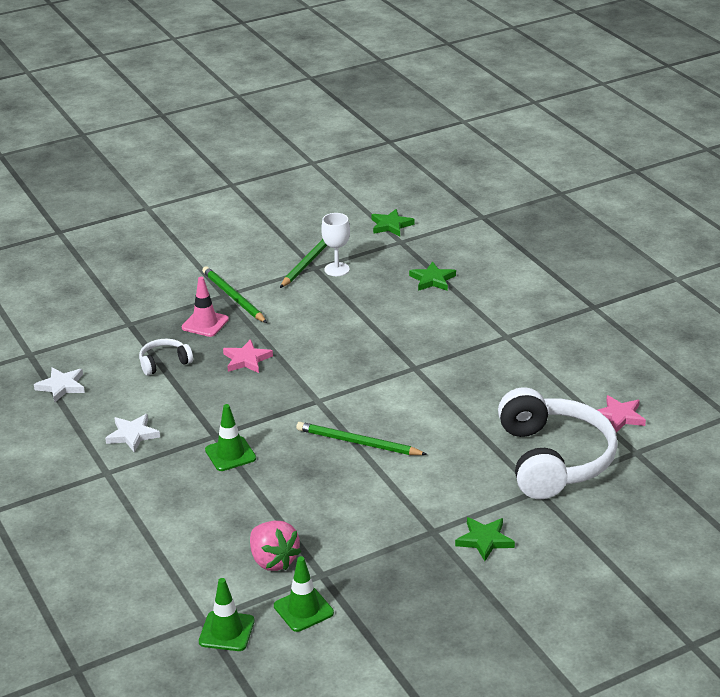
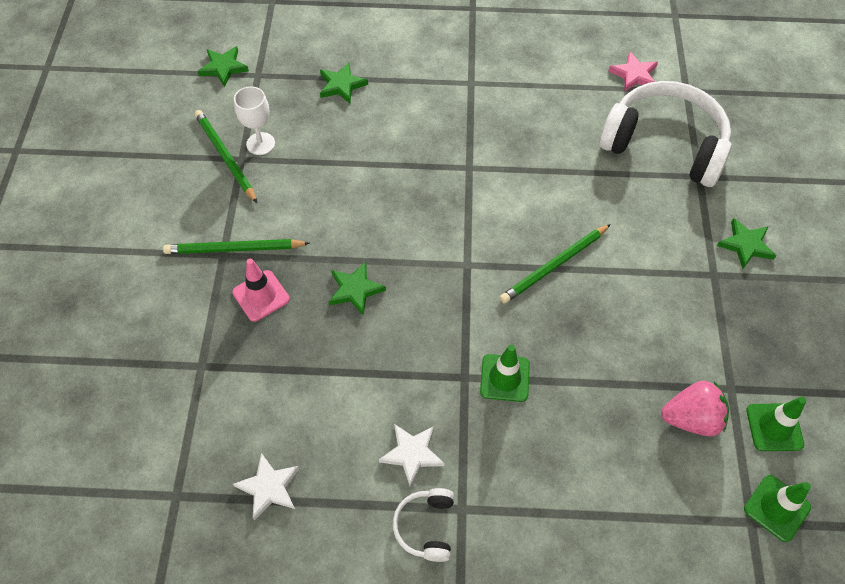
camera: 60 degrees left, 25 degrees up
white headphones [139,339,193,376] -> white headphones moved to [393,488,454,562]
pink star [223,339,273,373] -> green star [329,262,386,316]

